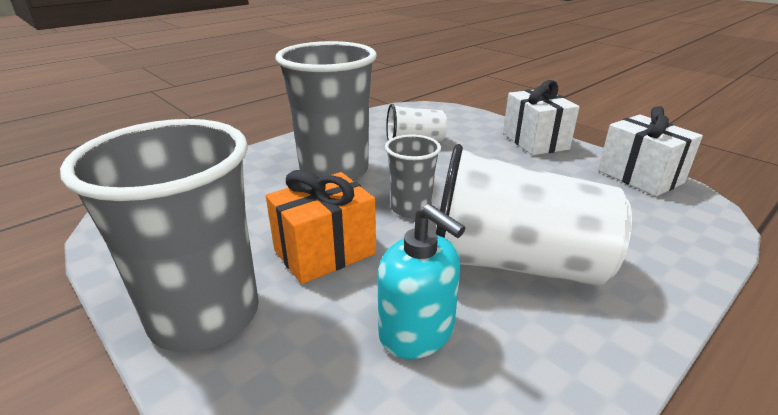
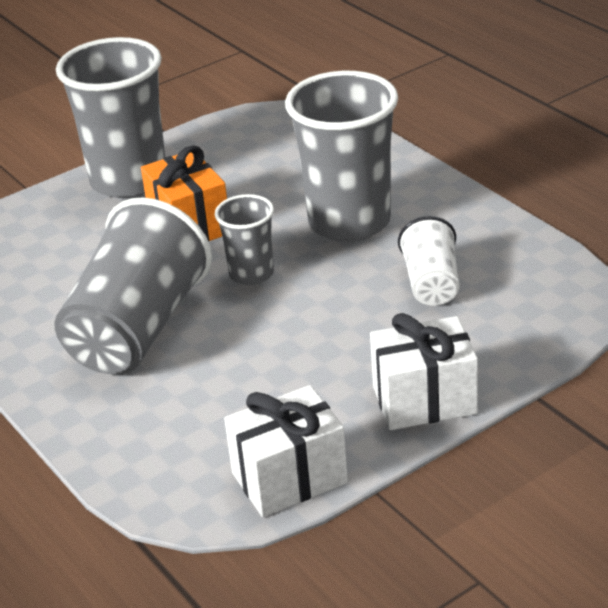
camera: 100 degrees right, 5 degrees up
turquoise soap dispenser [377,204,465,359] -> none
white cup [436,144,632,286] -> grey cup [55,197,212,375]

